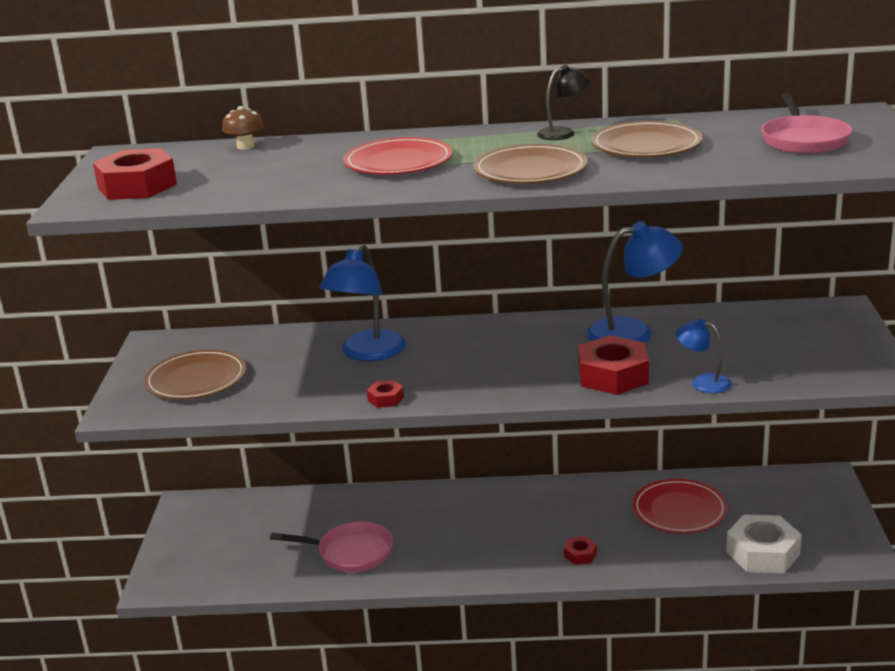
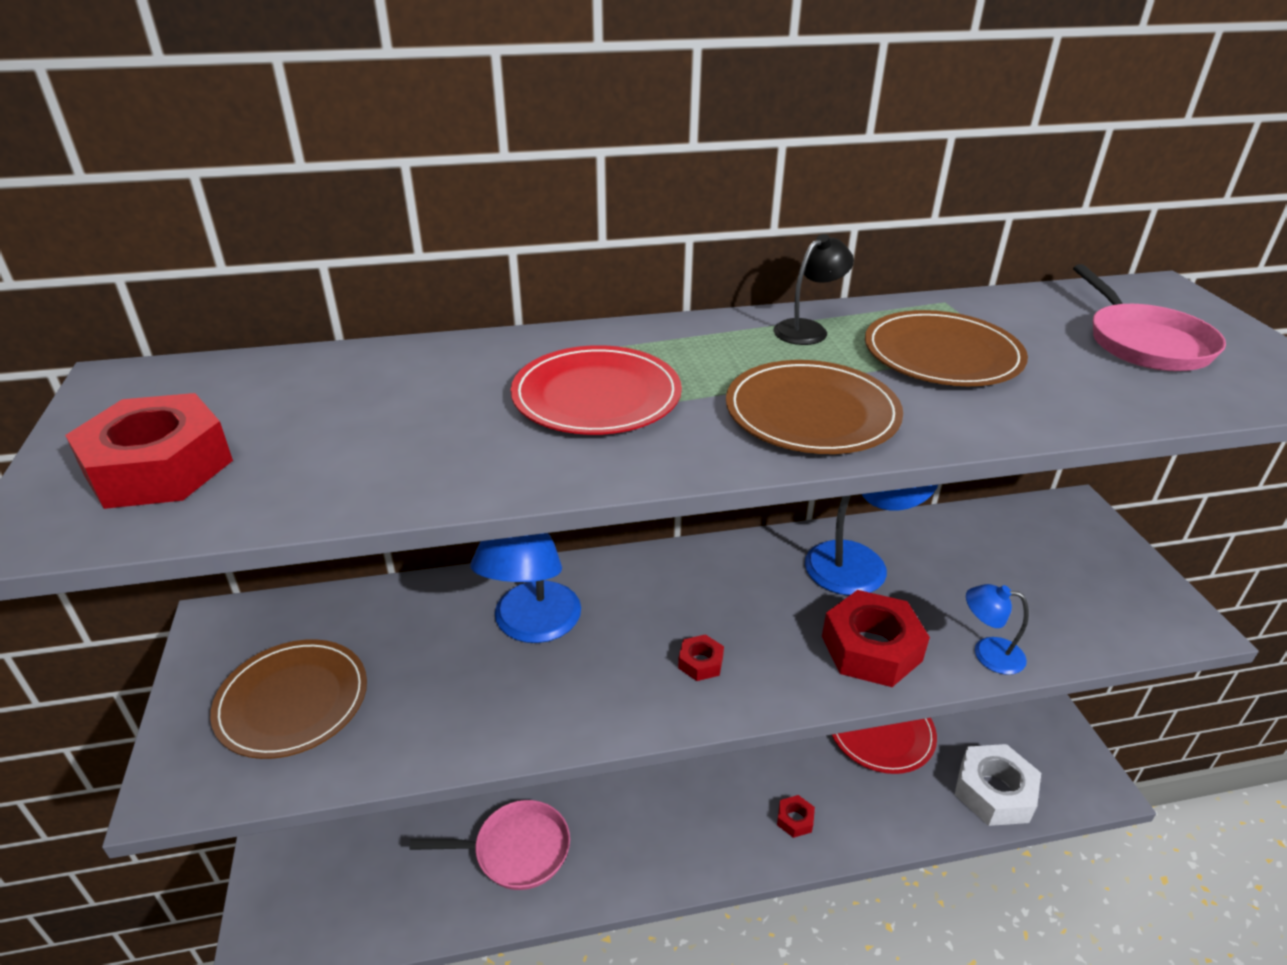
camera: 15 degrees left, 10 degrees up
brown mushroom [222,106,264,150] -> none
red nut [367,380,404,408] -> red nut moved to [678,634,724,681]

